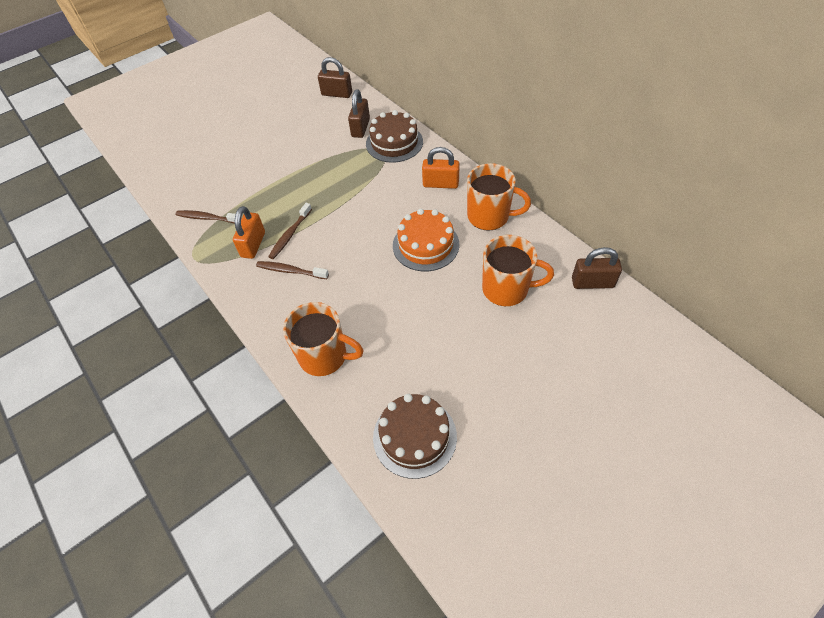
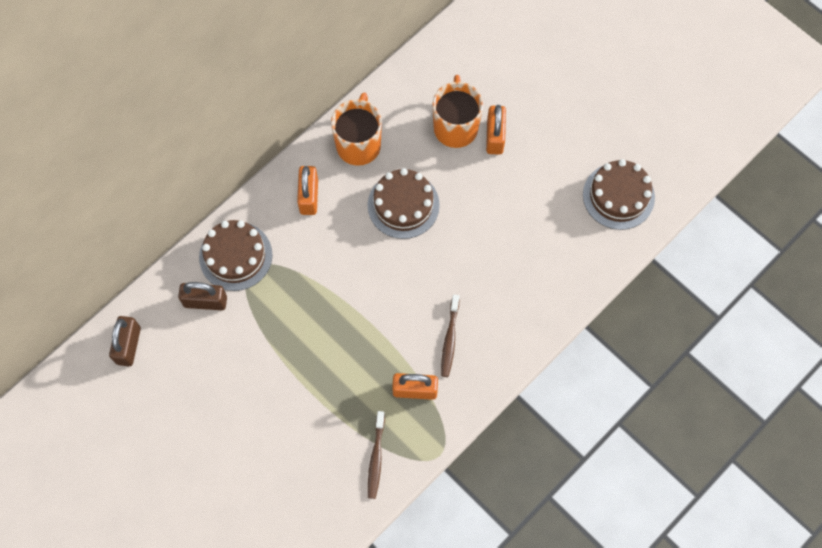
camera: 100 degrees left, 15 degrees up
brown toothbrush [268,203,312,259] -> none
orange mug [283,302,364,376] -> none
orange cake [393,209,459,271] -> brown cake [368,168,440,239]
brown padlock [572,247,622,289] -> none
none -> orange padlock [486,105,506,155]

